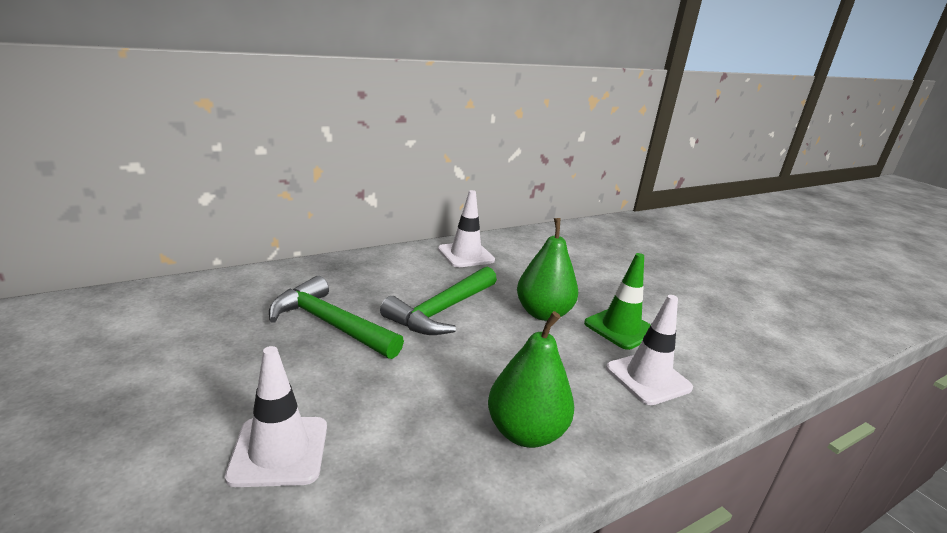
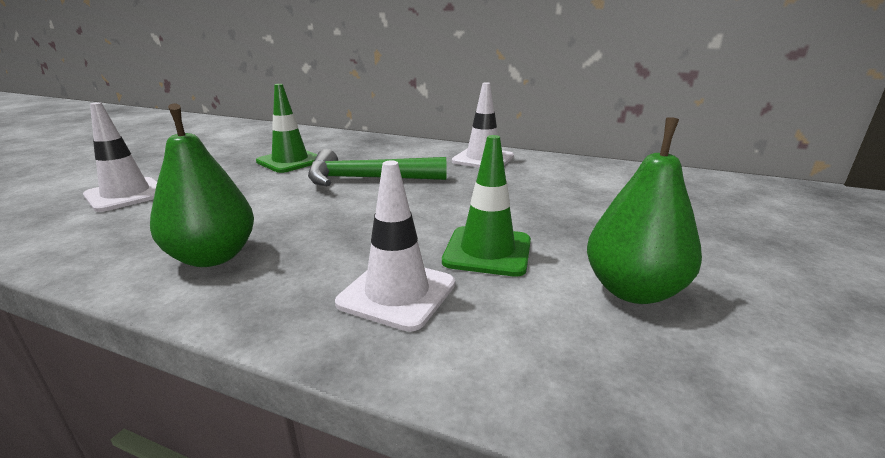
camera: 55 degrees right, 0 degrees up
green hammer [269,276,404,359] -> green traffic cone [256,84,317,173]
green pear [517,218,578,321] -> green pear moved to [587,117,702,304]

